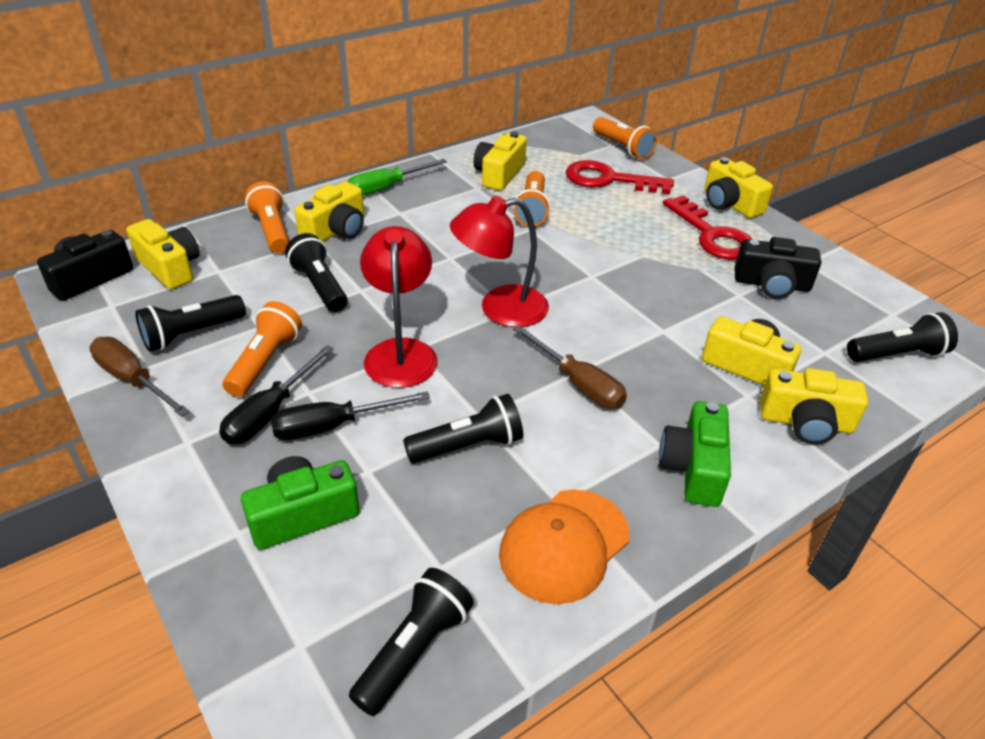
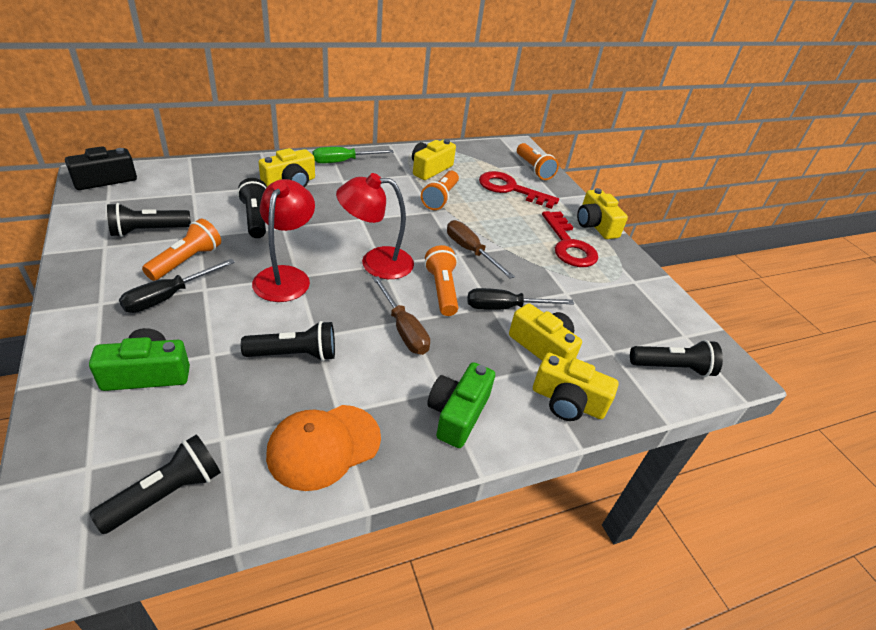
camera: 10 degrees right, 0 degrees up
brown screwdriver [89,337,190,417] -> brown screwdriver moved to [447,220,515,279]
yellow camera [126,219,200,289] -> none
orange flashlight [245,181,289,254] -> orange flashlight moved to [424,245,458,316]
black screwdriver [271,391,430,440] -> black screwdriver moved to [468,288,574,310]
black camera [734,237,821,299] -> none

